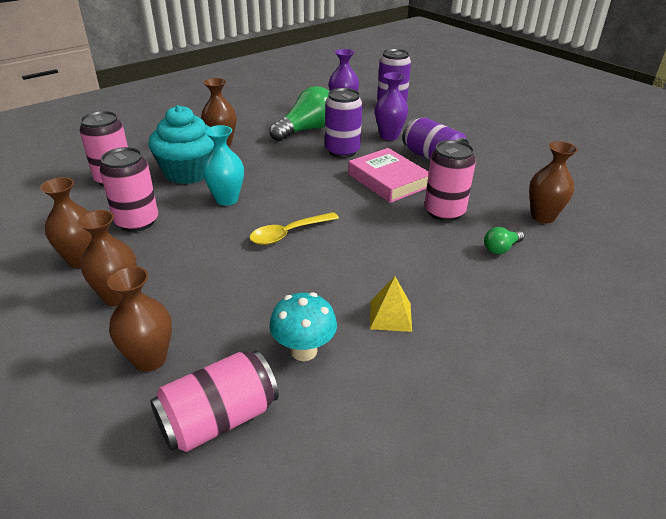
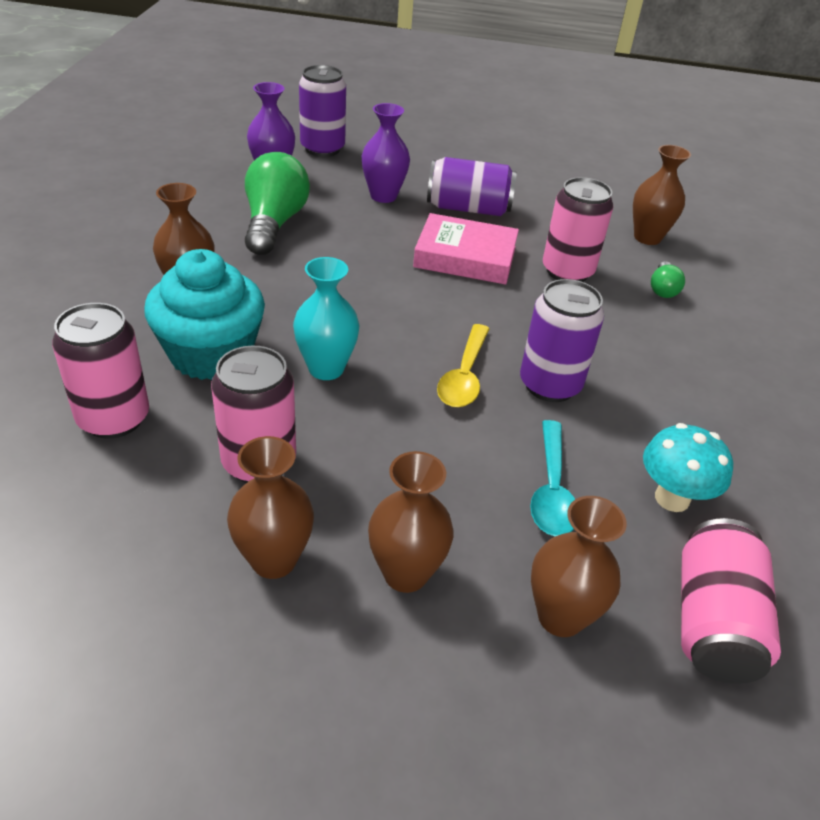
camera: 45 degrees left, 5 degrees up
purple can [325,88,363,158] -> purple can moved to [520,279,604,402]
yellow pyramid [370,276,412,332] -> none
none -> turquoise spoon [530,420,575,536]

